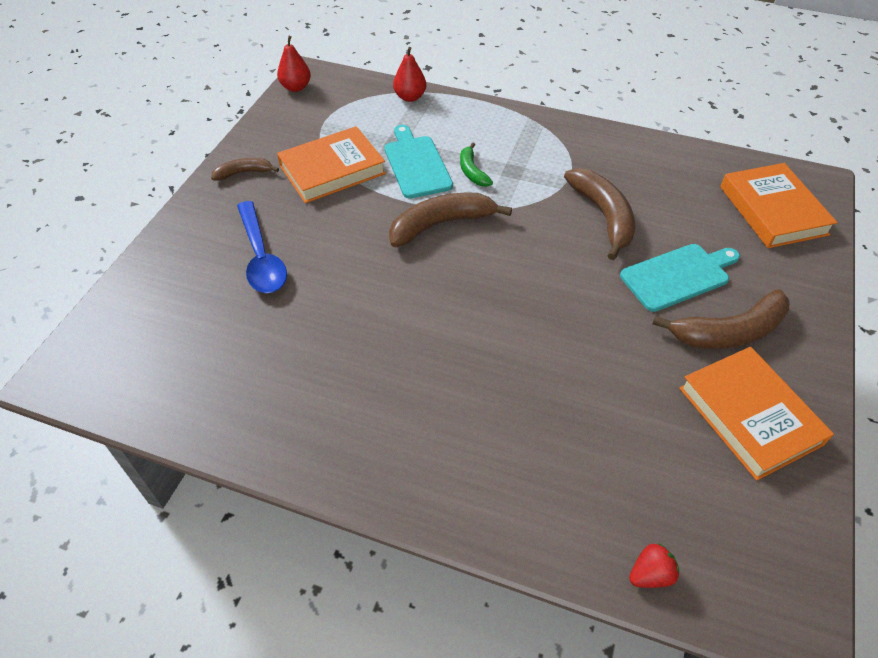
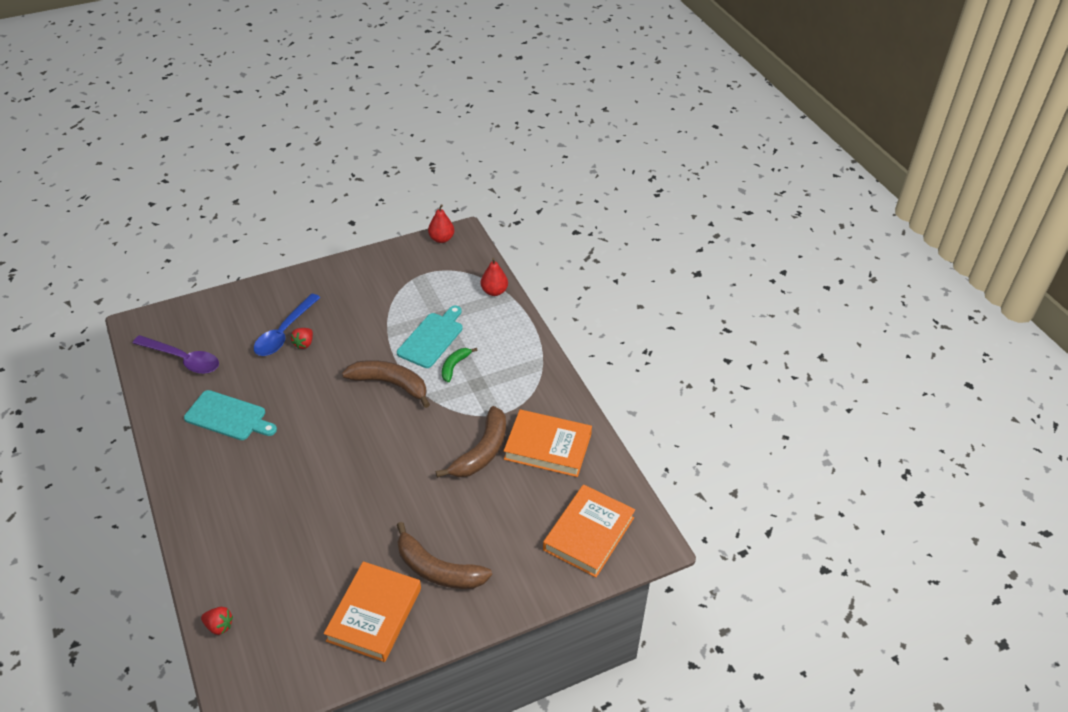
camera: 45 degrees right, 5 degrees down
brown banana [211,158,279,181] -> none
orange book [277,126,386,203] -> orange book moved to [504,409,592,477]
turquoise cutting board [620,244,740,312] -> turquoise cutting board moved to [184,390,277,440]
none -> purple spoon [133,335,219,374]
none -> red strawberry [291,328,313,349]

